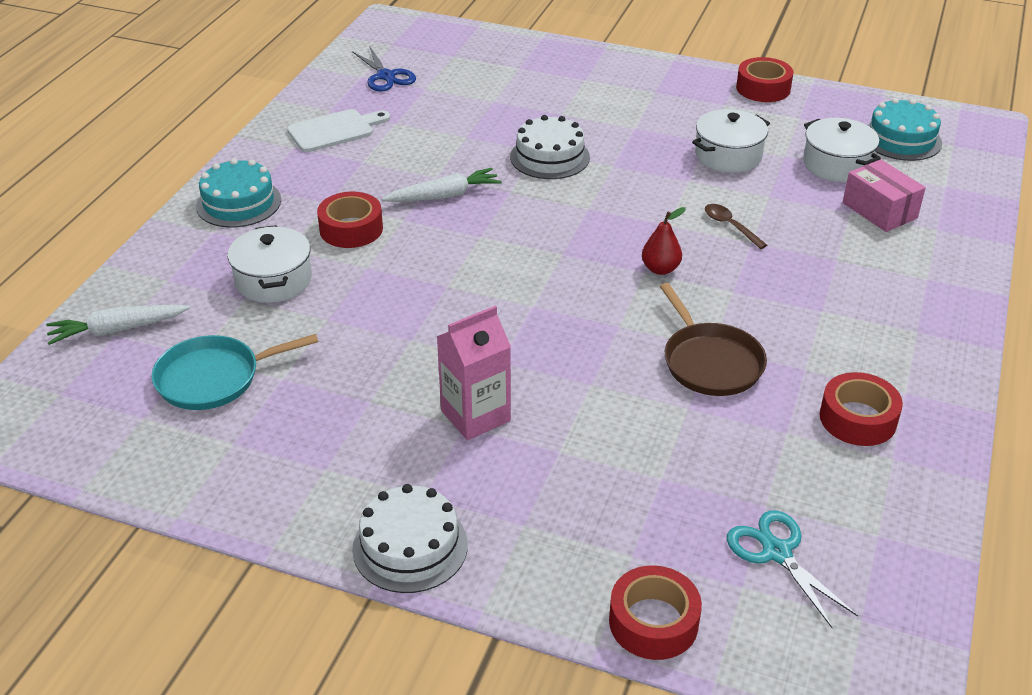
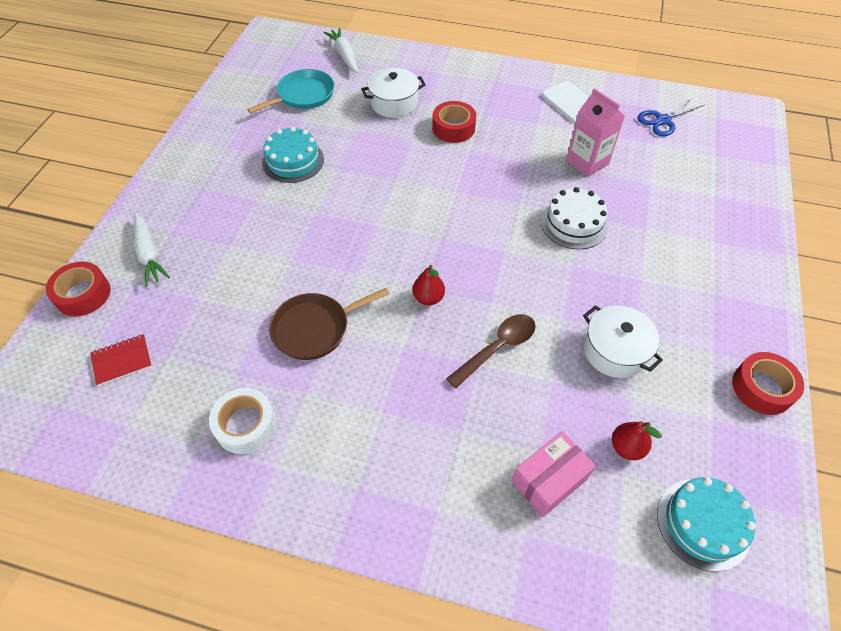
camera: 85 degrees right, 15 degrees up
turquoise pan [151,334,318,410] -> turquoise pan turned 75 degrees clockwise [247,69,334,113]
turquoise cake [196,158,281,228] -> turquoise cake moved to [262,127,324,183]
white cake [352,484,468,593] -> none
white carrot [382,168,502,202] -> white carrot moved to [134,212,170,286]
pink carton [437,306,511,440] -> pink carton moved to [566,88,625,177]
brown spoon [705,204,767,249] -> brown spoon [446,314,536,389], size x1.54
turquoise scissors [727,510,858,629] -> red notebook [90,334,152,386]
white pot [803,118,881,182] -> red pear [612,422,662,460]
red tape [820,372,903,446] -> white tape [209,388,276,454]

